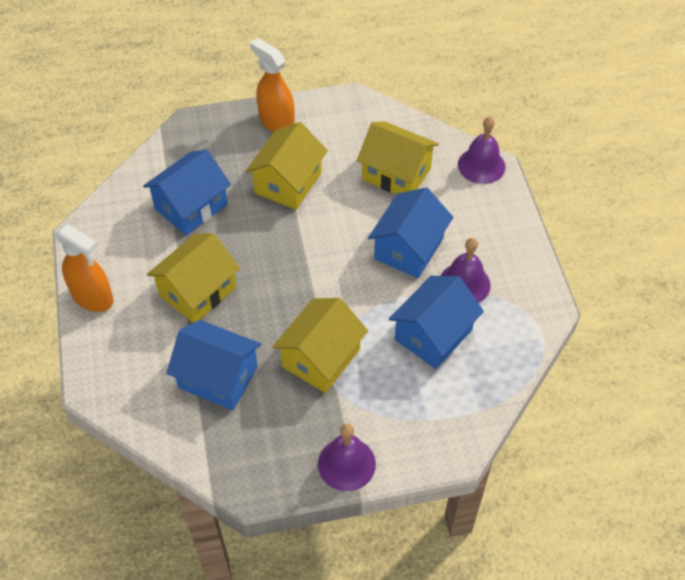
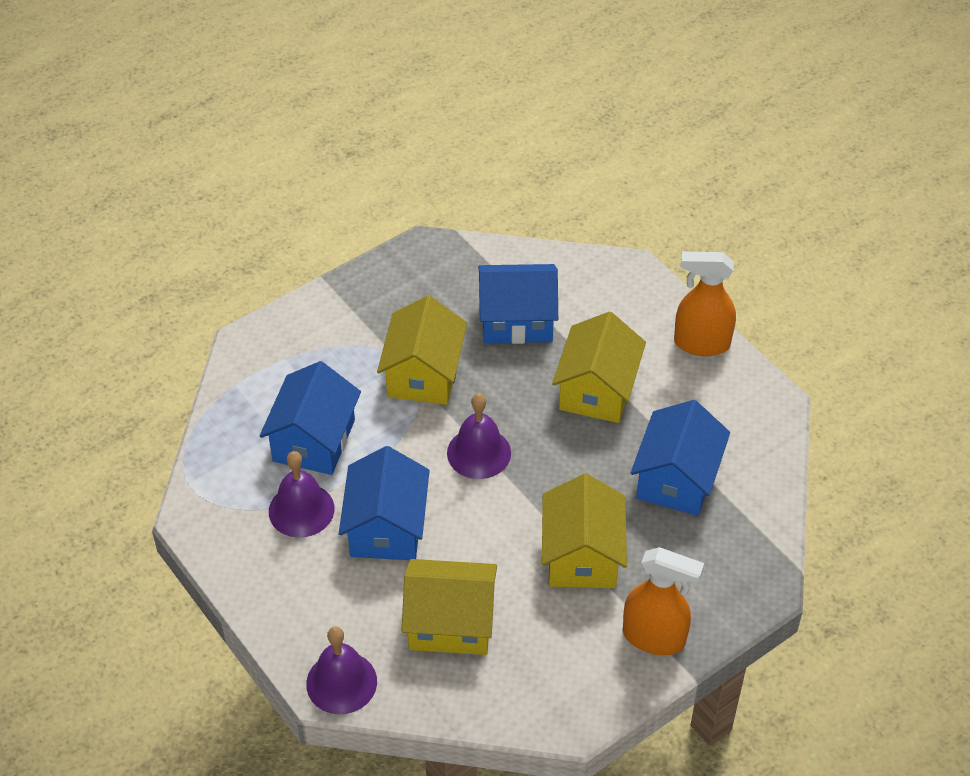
camera: 155 degrees right, 5 degrees down
purple bell [318,424,376,491] -> purple bell moved to [447,393,511,479]

